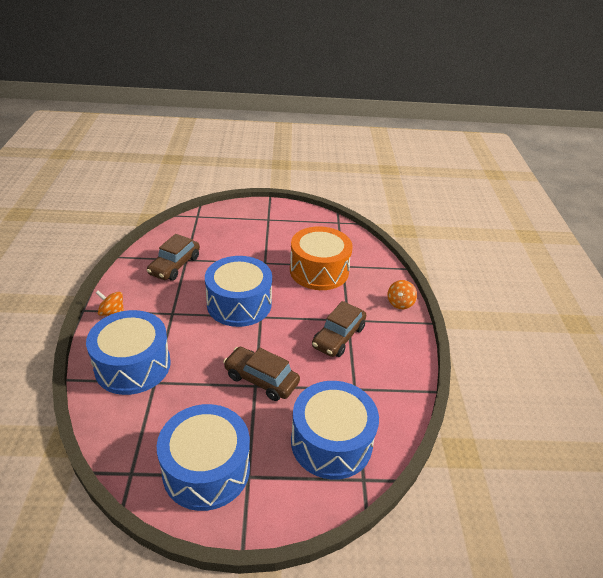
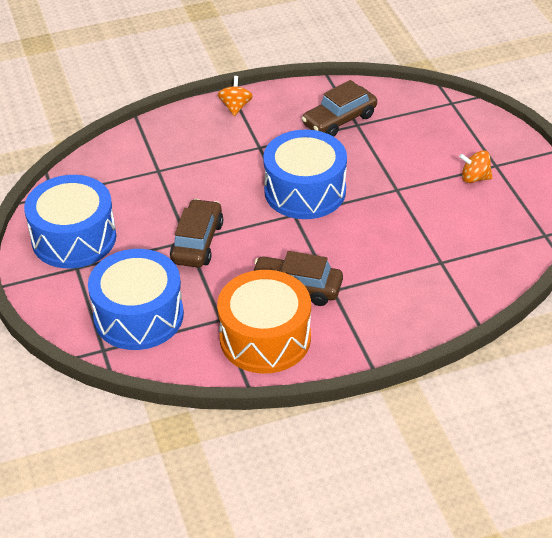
camera: 75 degrees right, 5 degrees up
blue drum [86,310,171,395] -> none
brown car [147,234,200,281] -> brown car turned 45 degrees counterclockwise [302,80,377,137]
orange drum [290,227,353,290] -> orange drum moved to [217,270,311,374]
orange spinning top [388,280,417,309] -> orange spinning top moved to [459,150,493,183]

